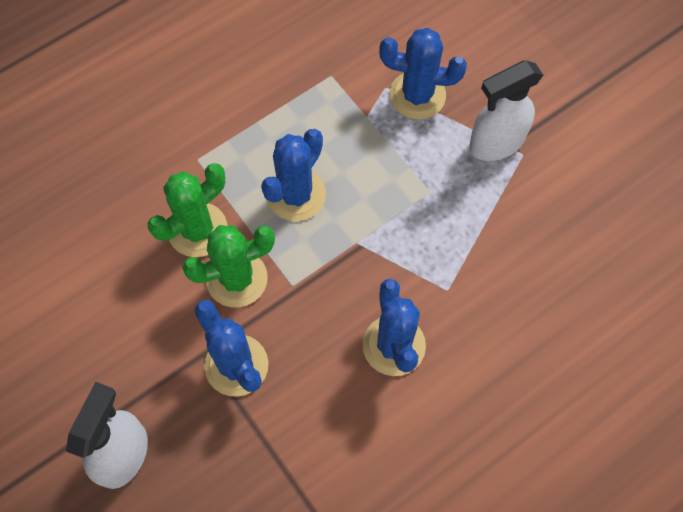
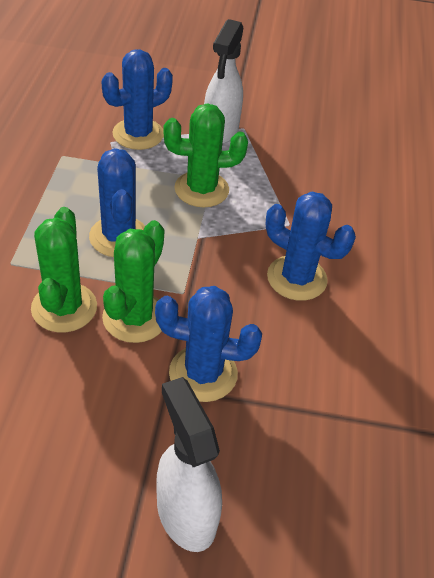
camera: 50 degrees left, 20 degrees down
none -> green cactus [164,103,248,207]

